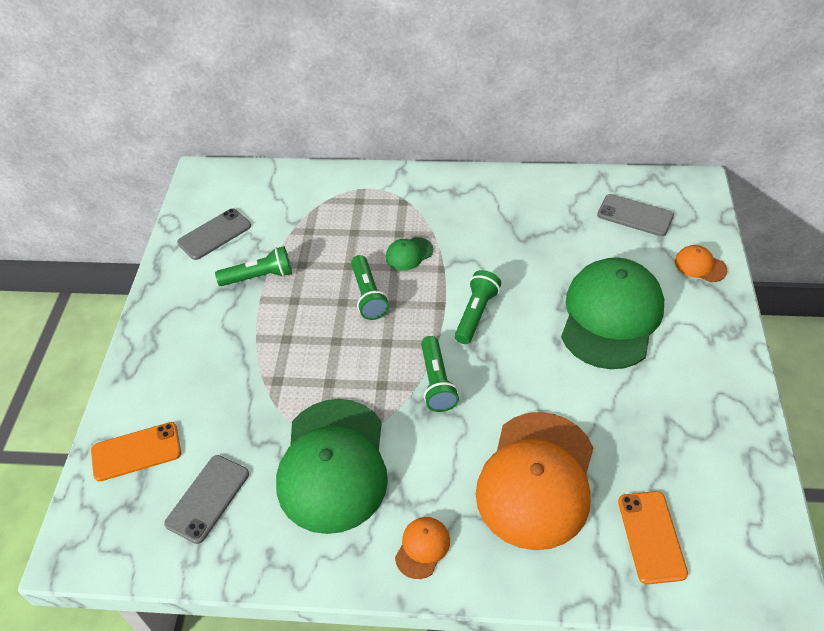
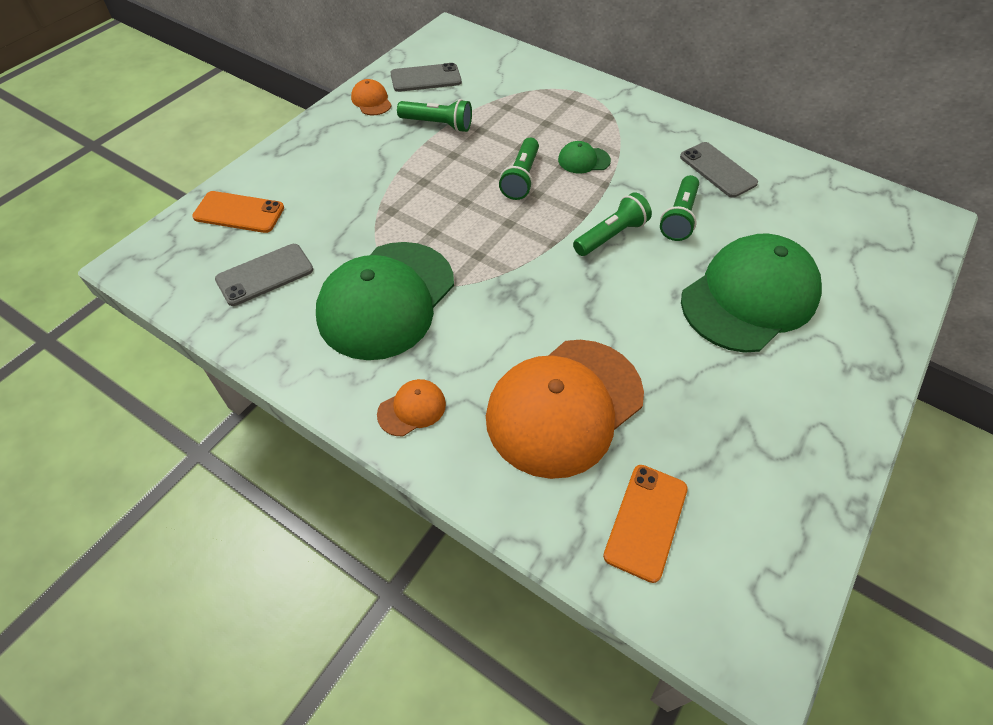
camera: 25 degrees right, 5 degrees up
green flashlight [421,336,459,412] -> green flashlight moved to [660,175,699,241]
grey phone [597,194,674,236] -> grey phone moved to [680,142,758,198]
orange cap [675,245,727,282] -> orange cap moved to [351,79,392,115]

